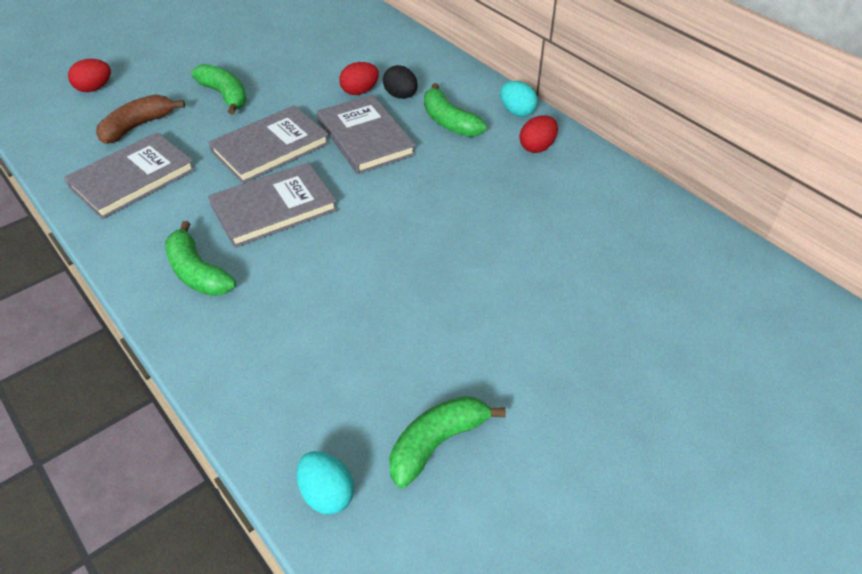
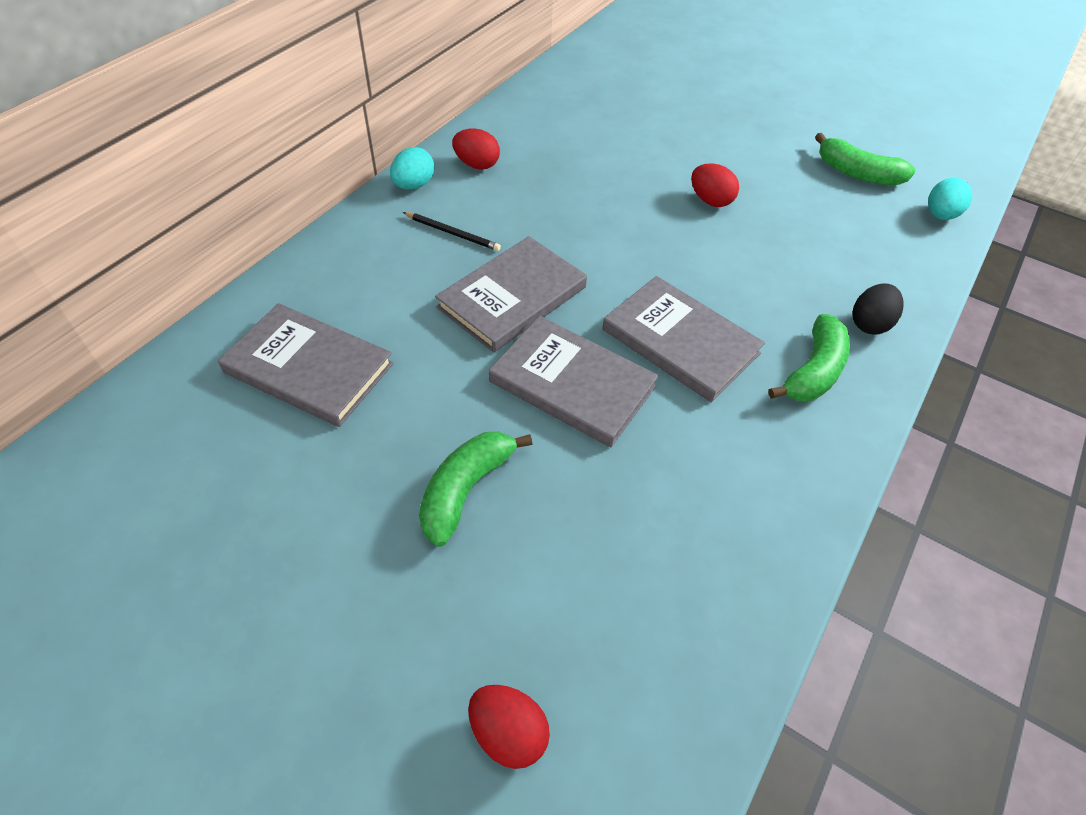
camera: 110 degrees left, 5 degrees up
grey book [64,132,195,219] -> grey book moved to [218,303,394,427]
brown banana [96,94,185,144] -> none
red egg [339,62,379,95] -> red egg moved to [691,164,739,207]
black egg [383,65,418,99] -> black egg moved to [852,283,904,335]
green banana [424,83,487,137] -> black pencil [403,212,501,251]

